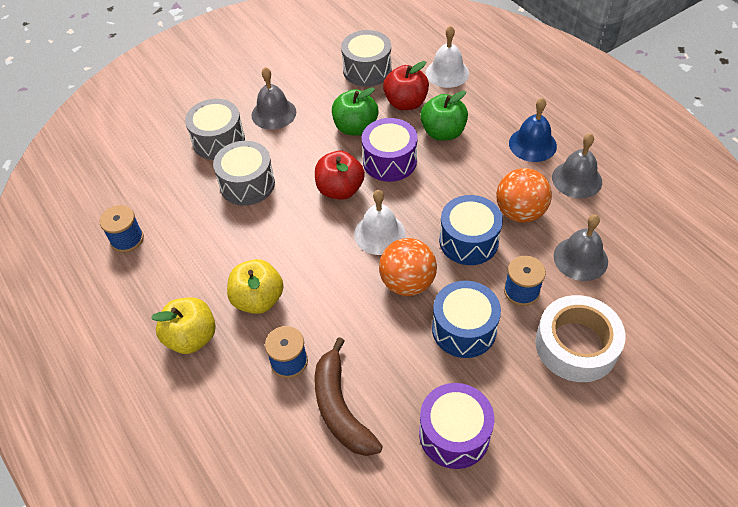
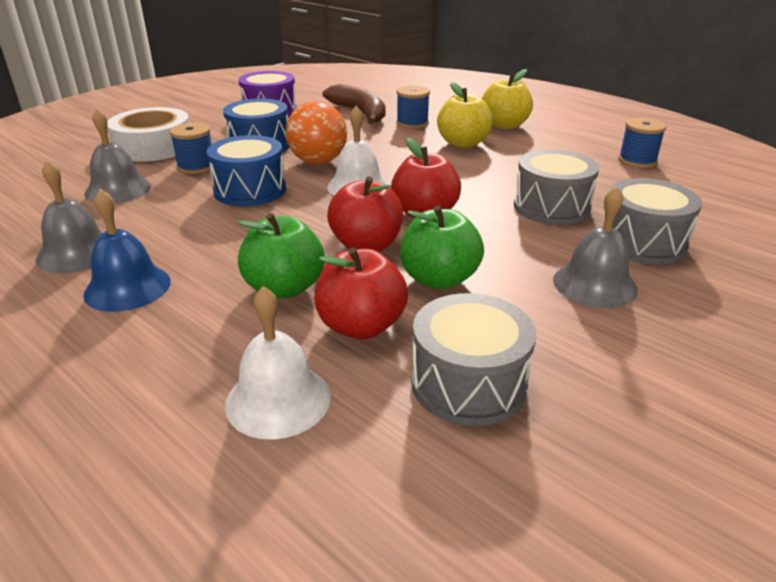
camera: 165 degrees right, 20 degrees down
purple drum [362,118,418,182] -> red apple [327,176,403,252]
orange ball [496,168,552,223] -> none

